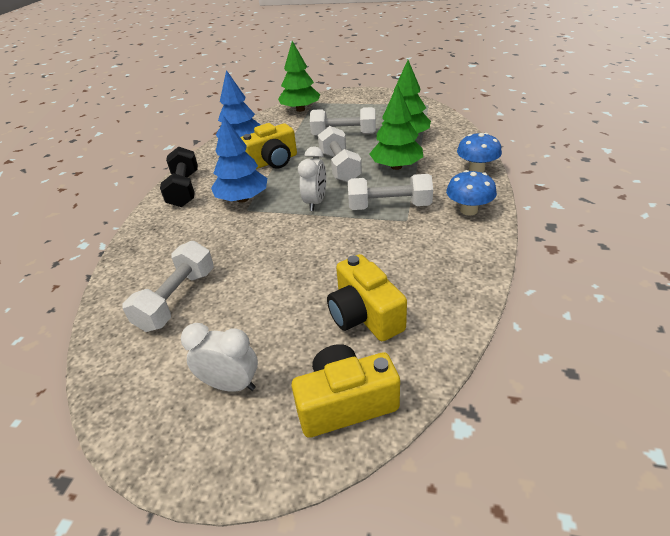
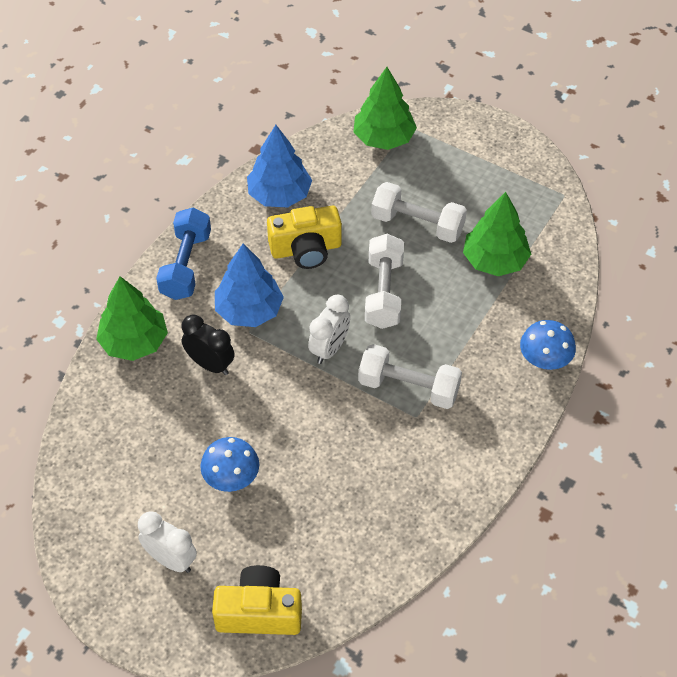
camera: 15 degrees right, 15 degrees up
white dumbbell [122,241,214,332] -> none
black dumbbell [160,146,198,207] -> blue dumbbell [156,208,211,300]
yellow camera [327,254,407,341] -> none
green tree [370,84,423,170] -> green tree moved to [96,276,168,361]
blue mushroom [446,170,497,215] -> blue mushroom moved to [200,437,259,492]
none -> black clock [181,315,235,375]

